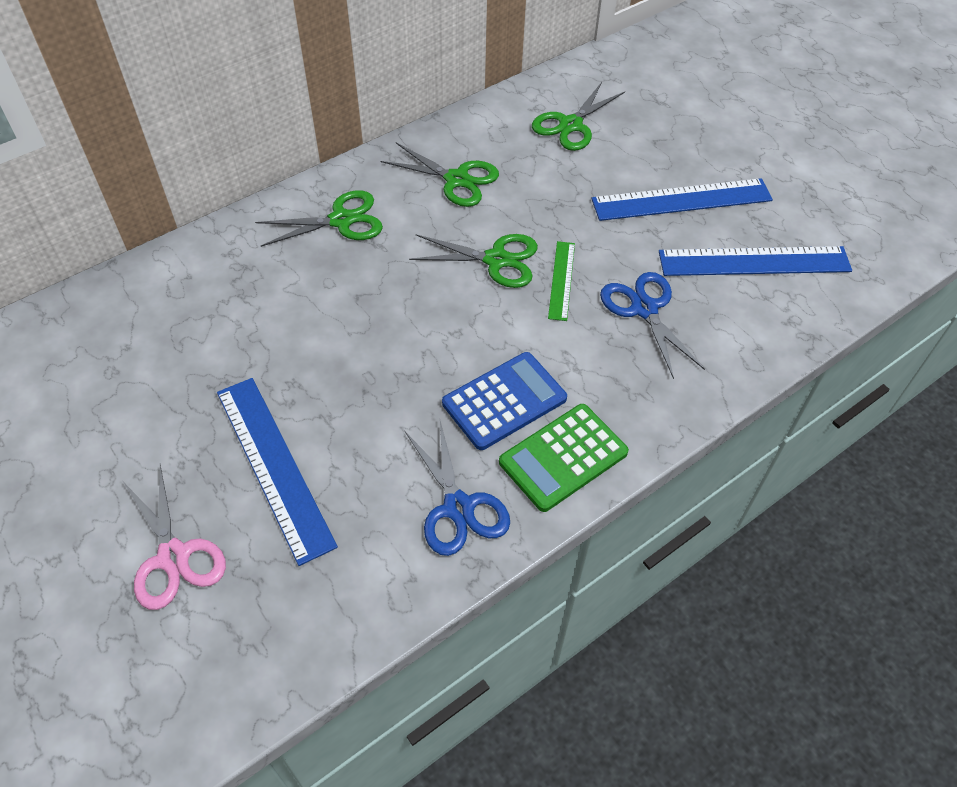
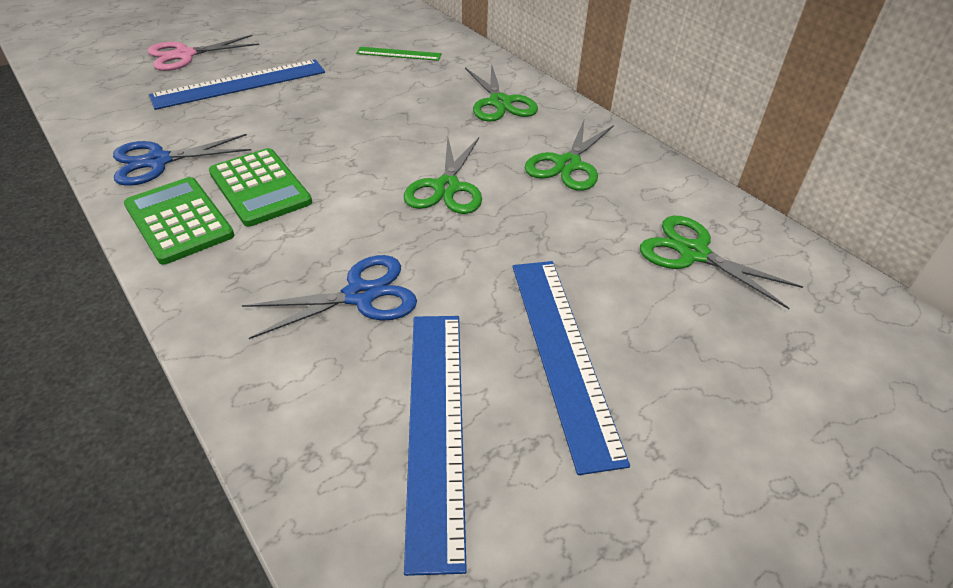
camera: 90 degrees right, 10 degrees down
blue calculator [442,352,567,450] -> green calculator [209,148,312,227]
green ruler [548,241,575,321] -> green ruler moved to [356,47,442,61]

